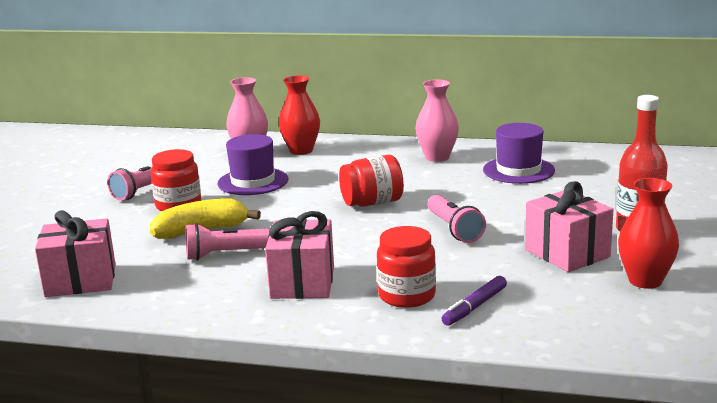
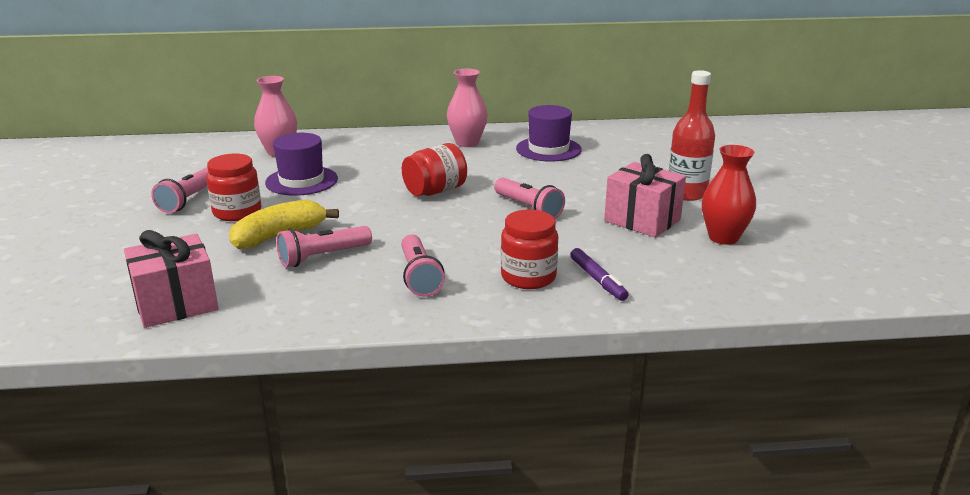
camera: 20 degrees left, 5 degrees up
pink gift [265,211,334,299] -> pink flashlight [401,234,445,297]
red vase [279,75,320,155] -> none
purple marker [442,276,507,326] -> purple marker turned 45 degrees counterclockwise [570,248,628,301]

